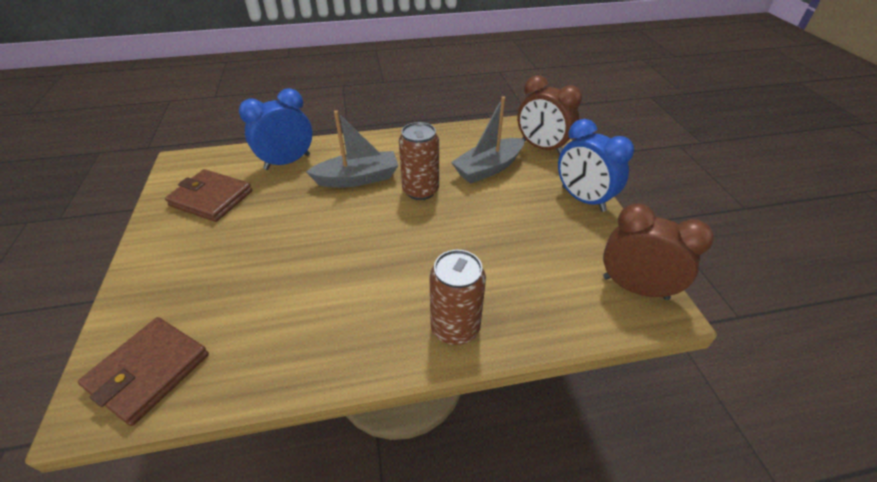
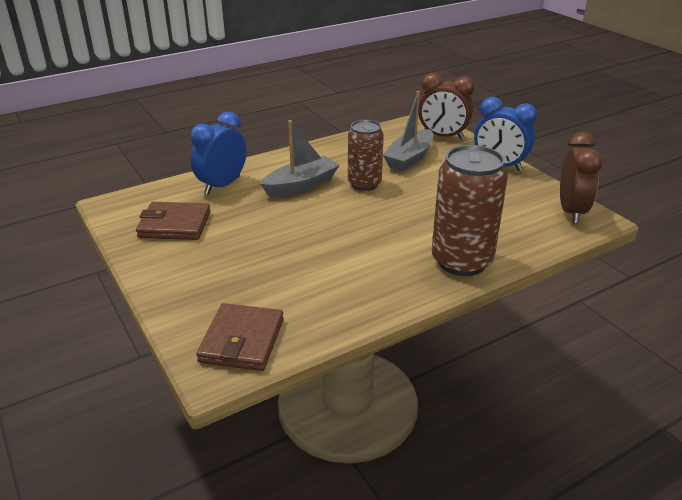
camera: 20 degrees left, 10 degrees down
brown can [429,250,486,345] -> brown can [431,145,508,276], size x1.53
brown clock [603,204,714,300] -> brown clock turned 90 degrees clockwise [560,132,603,223]

